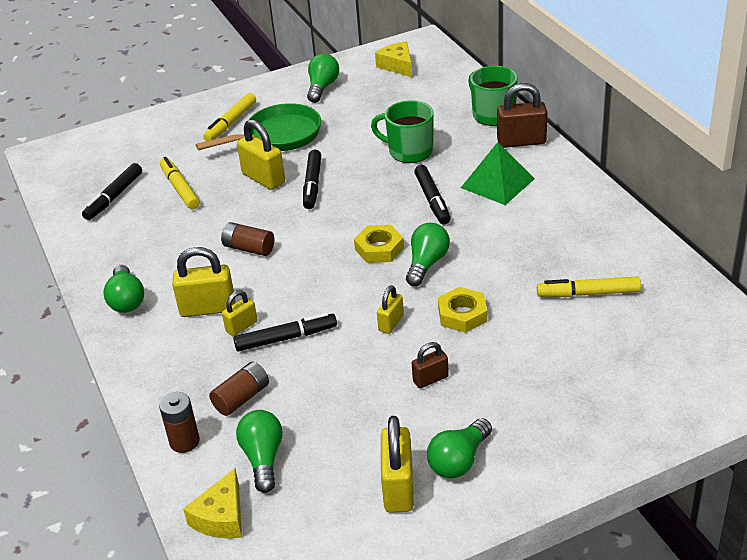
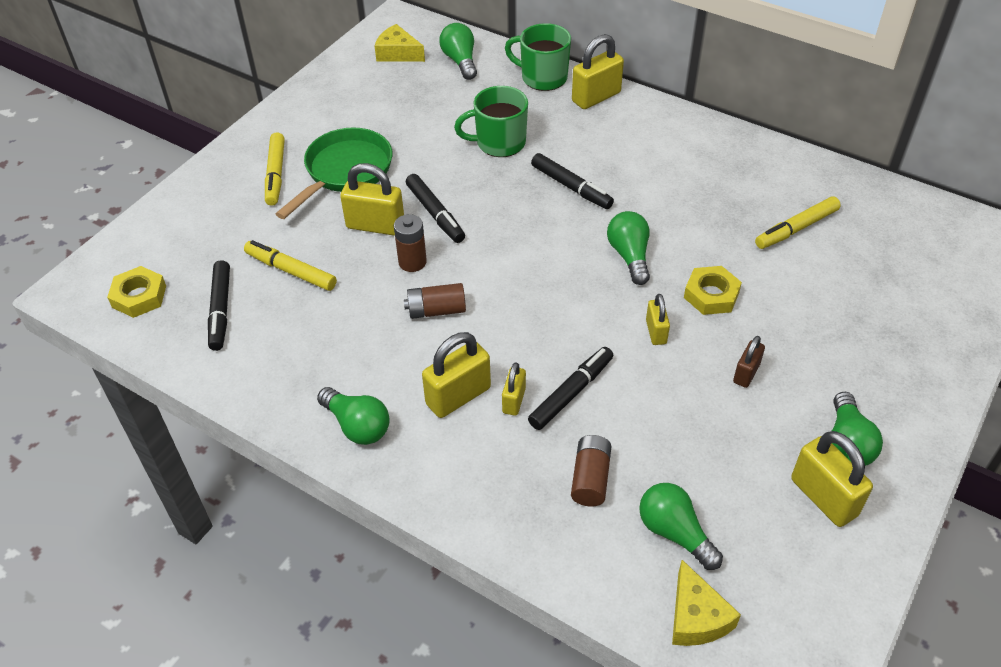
camera: 35 degrees left, 10 degrees up
brown battery [159,392,200,453] -> brown battery moved to [394,214,427,272]
green light bulb [307,53,339,103] -> green light bulb moved to [439,23,477,80]
yellow nut [354,225,404,263] -> yellow nut moved to [107,266,166,318]
green pyramid [461,142,535,205] -> none
brown padlock [497,83,547,148] -> yellow padlock [572,34,624,109]

